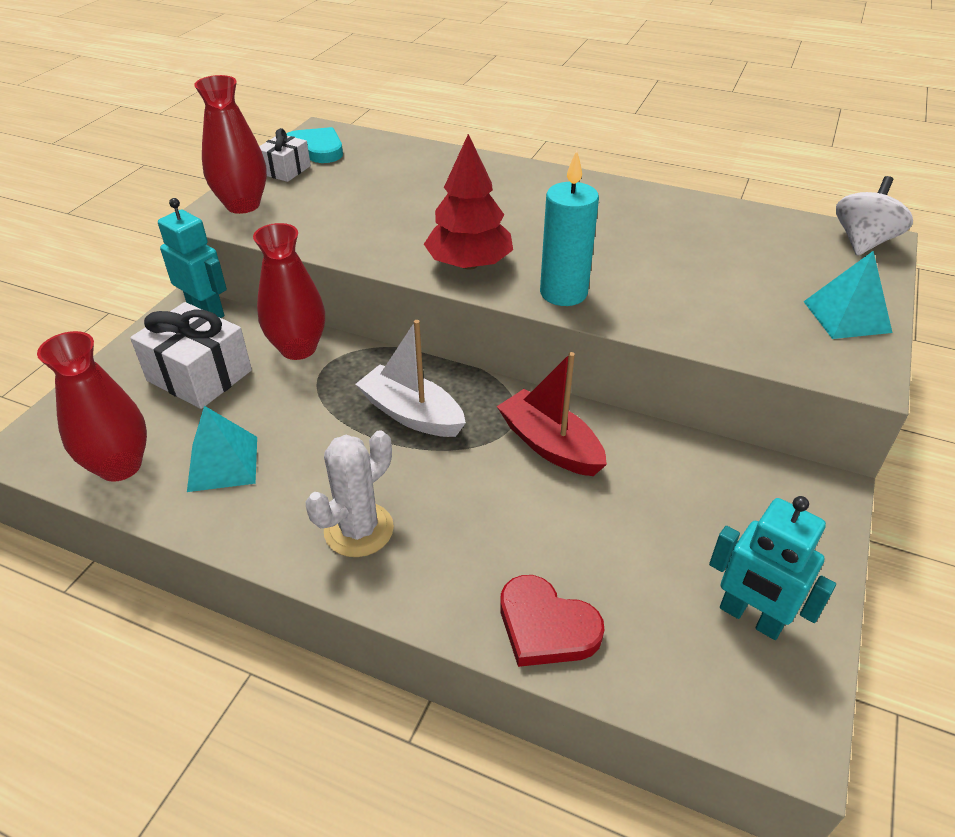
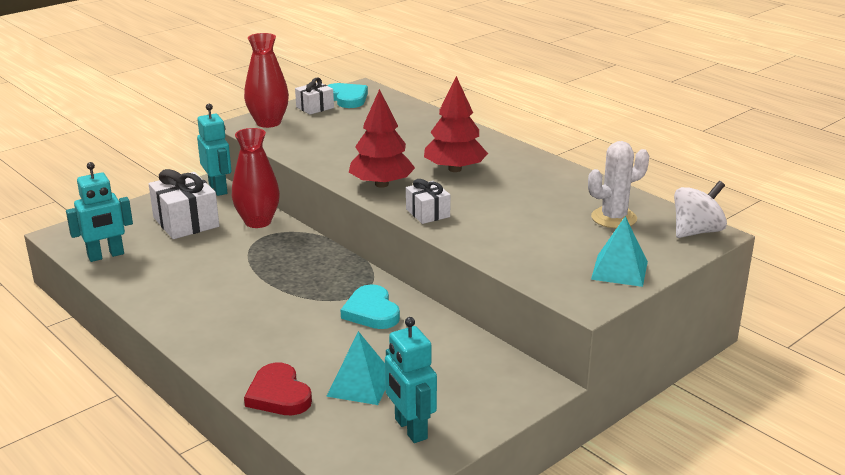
camera: 25 degrees right, 15 degrees down
red vase [37,331,147,482] -> turquoise robot [66,162,133,262]
turquoise pyramid [187,406,257,492] -> turquoise pyramid moved to [326,331,386,405]
white cactus [305,430,394,557] -> white cactus moved to [588,141,649,228]
white boat [356,320,466,437] -> none
red boat [497,352,607,476] -> turquoise heart [341,284,400,329]
turquoise candle [540,150,599,306] -> white gift [406,179,451,224]
none -> red tree [424,76,488,172]

